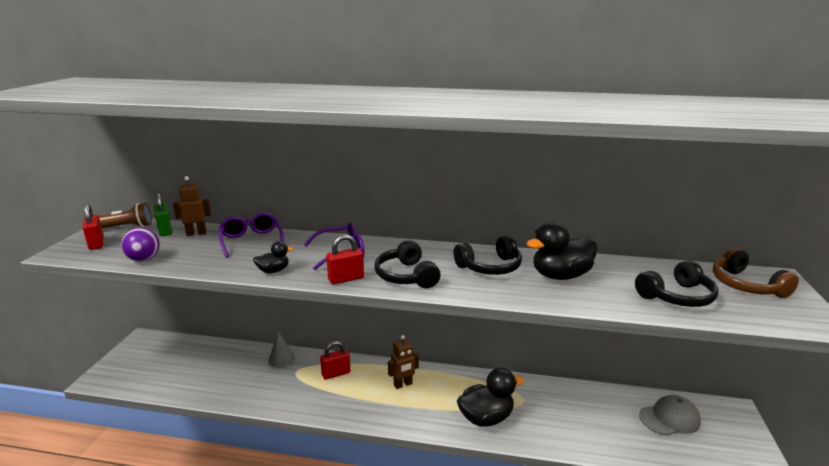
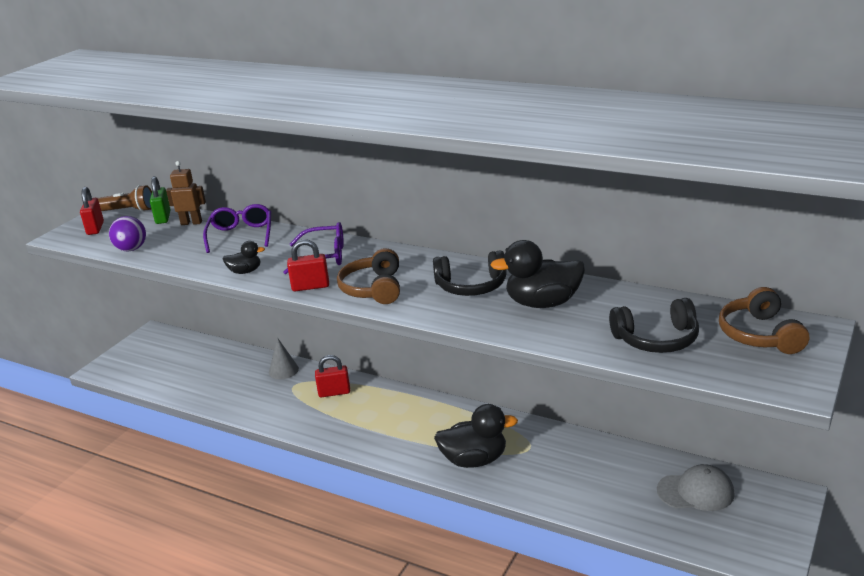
camera: 20 degrees right, 5 degrees up
black headphones [374,240,440,288] -> brown headphones [337,248,400,304]
brown robot [388,335,419,389] -> none

